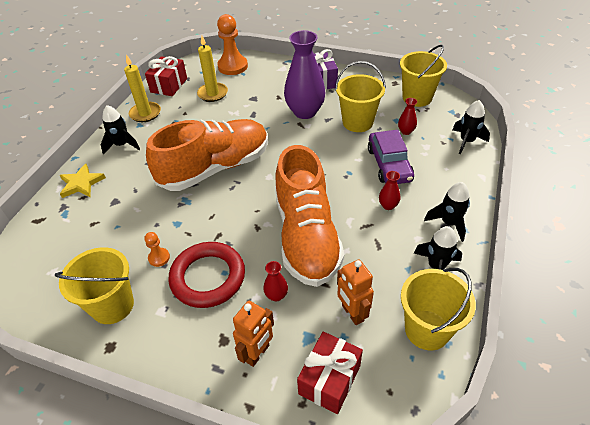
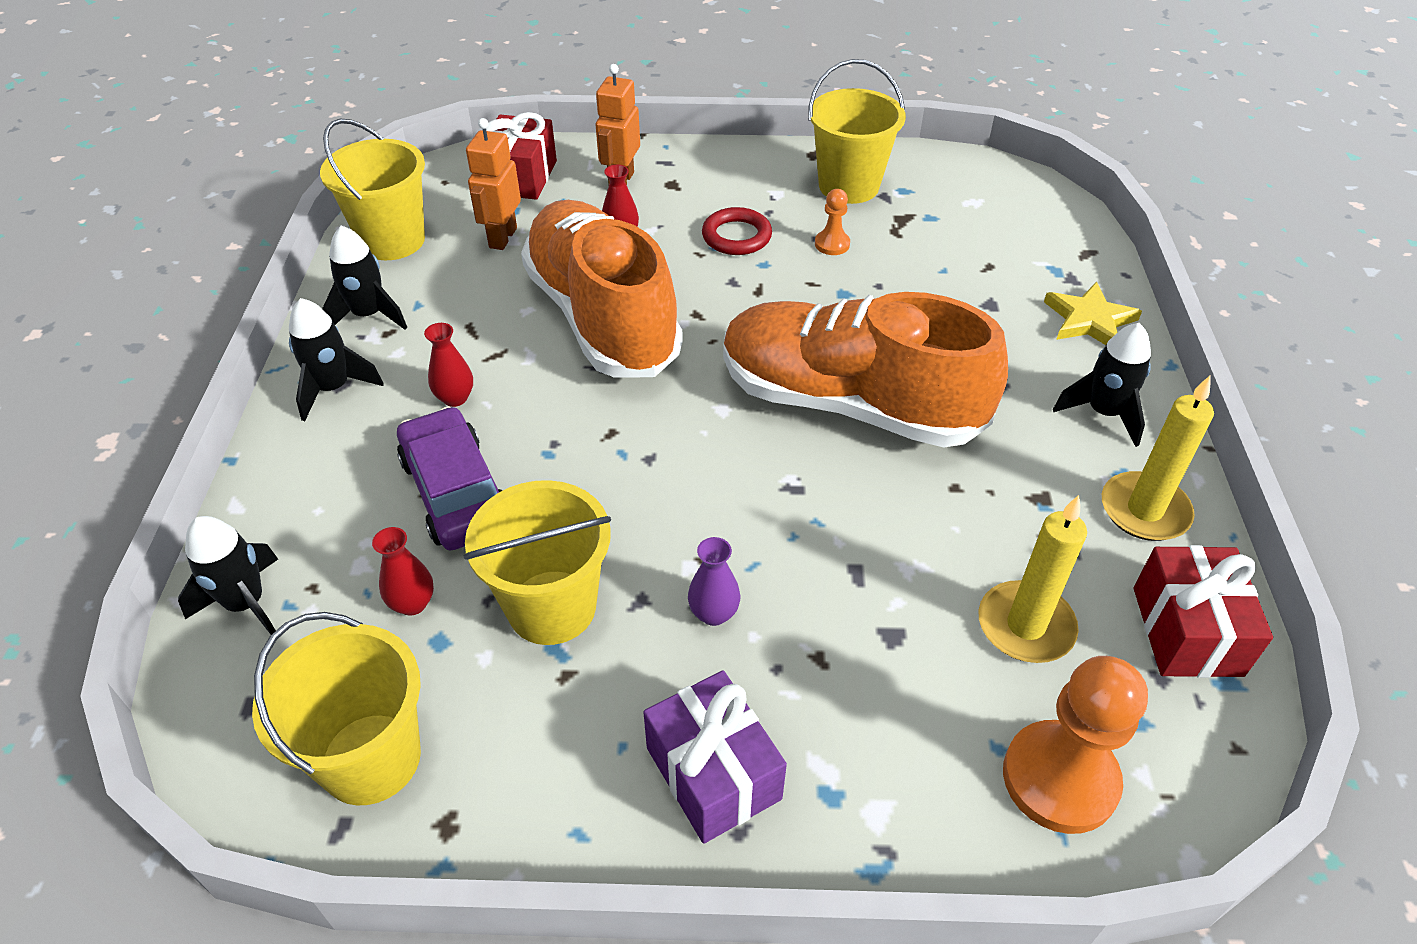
camera: 160 degrees right, 0 degrees up
orange shoe [146,119,268,191] -> orange shoe turned 75 degrees clockwise [723,292,1008,448]
red ring [168,242,245,308] -> red ring [702,207,772,255], size x0.58
purple vase [284,30,326,119] -> purple vase [688,537,740,626], size x0.43
orange robot [337,259,374,325] -> orange robot turned 120 degrees counterclockwise [466,118,521,250]

